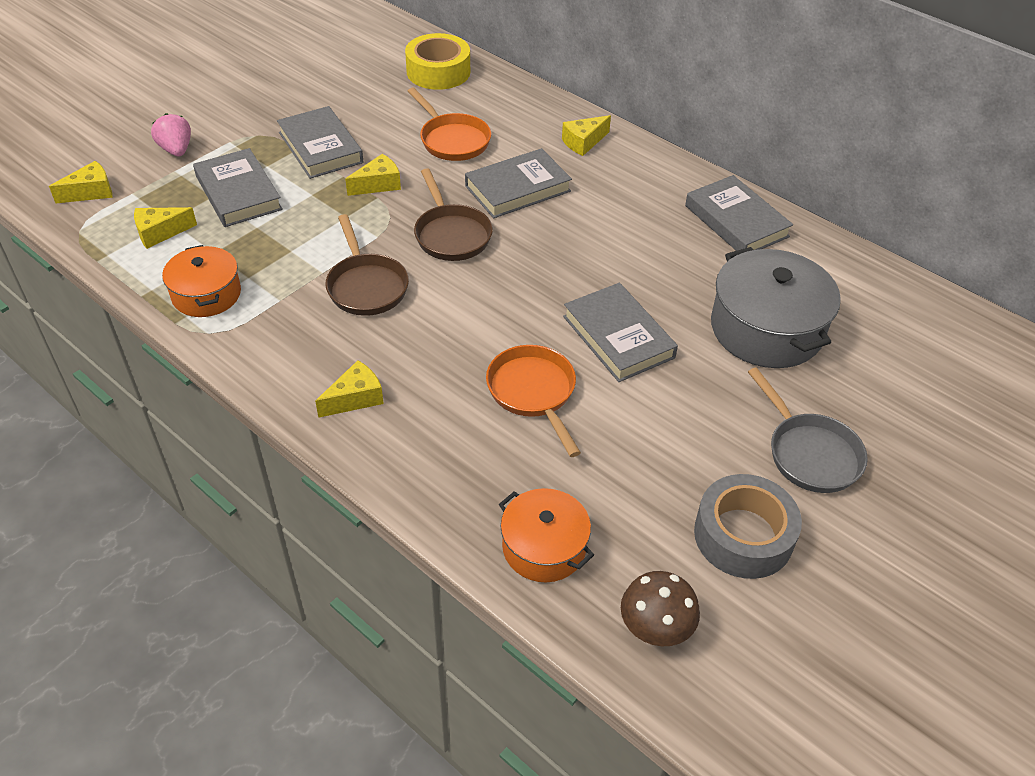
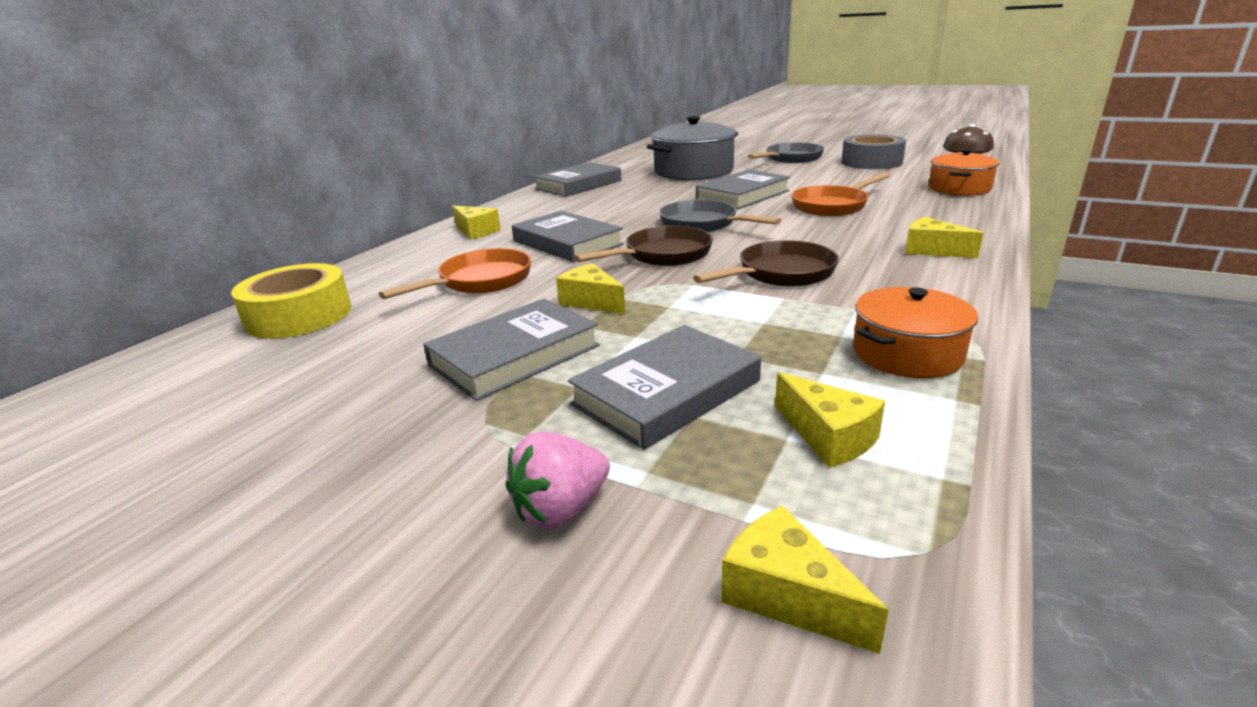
camera: 100 degrees left, 20 degrees down
none -> grey pan [659,200,781,232]

